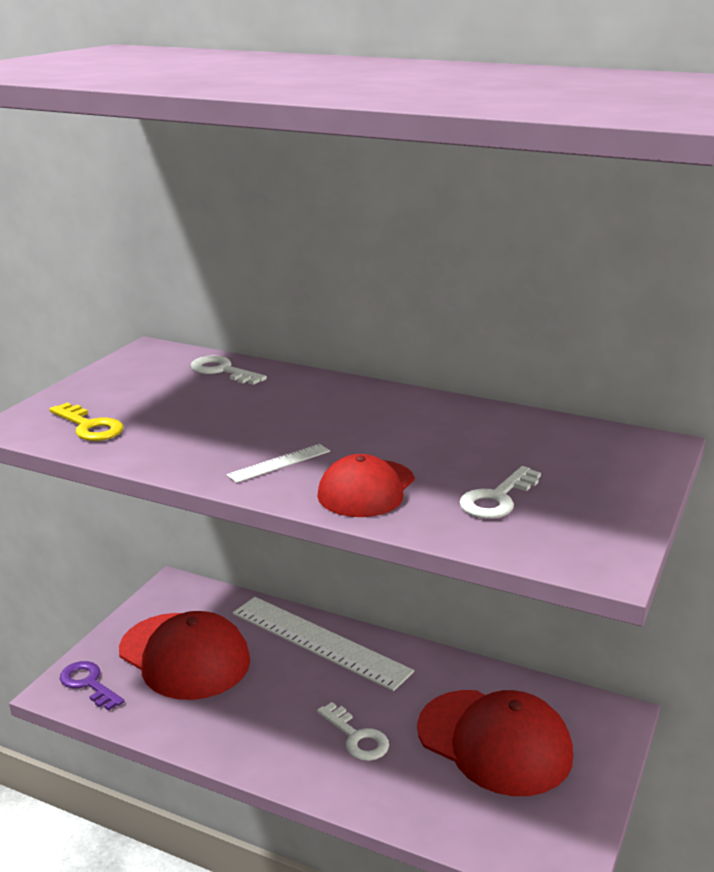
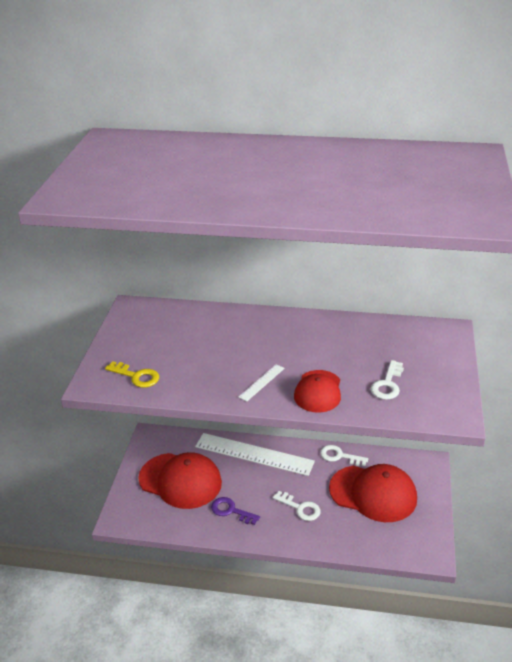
camera: 15 degrees left, 10 degrees up
purple key [60,661,124,711] -> purple key moved to [211,497,260,525]
white key [190,355,267,385] -> white key moved to [320,445,368,466]

